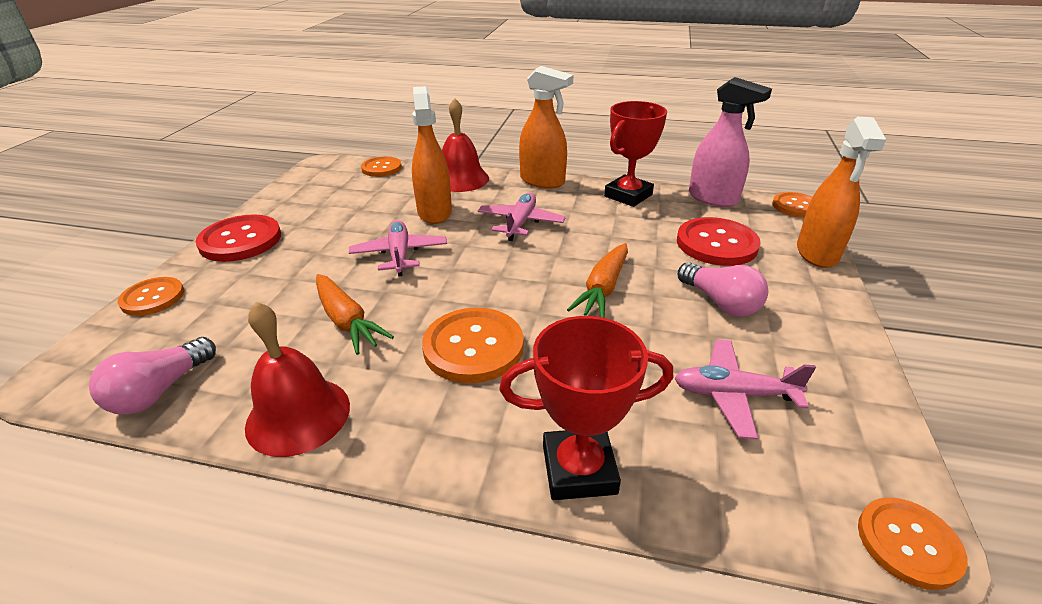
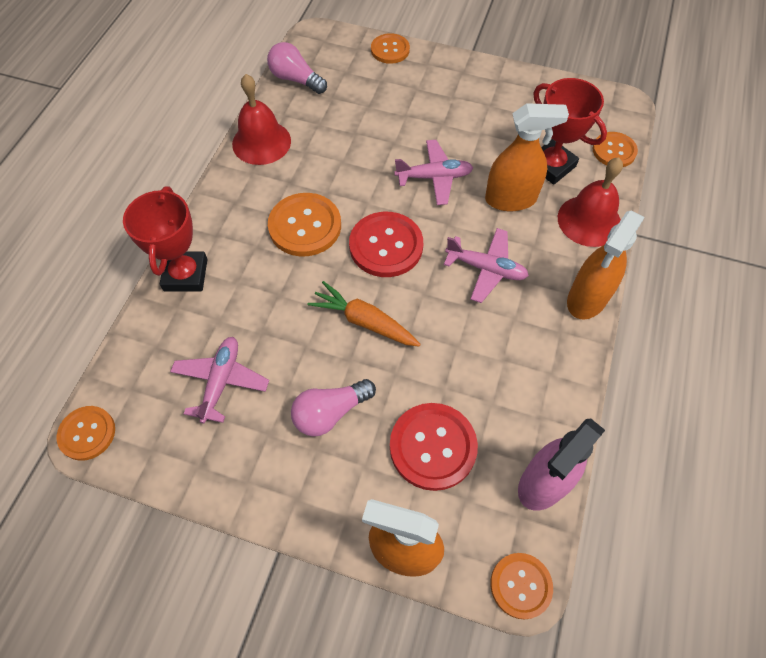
camera: 95 degrees right, 25 degrees up
red button [196,214,281,262] -> red button moved to [349,212,423,277]
orange carrot [316,274,394,355] -> none
red trophy [604,101,667,207] -> red trophy moved to [533,78,607,185]

